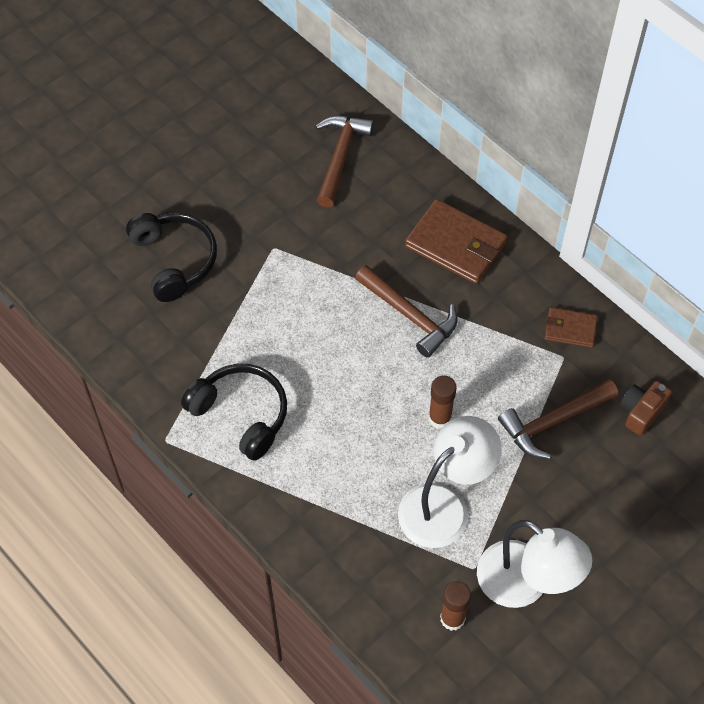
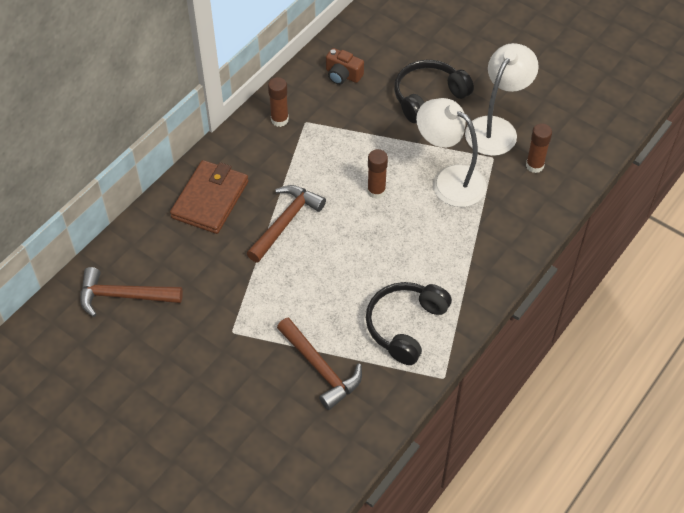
camera: 100 degrees left, 5 degrees down
black headphones [126,213,217,302] -> black headphones moved to [394,60,474,123]
brown hammer [498,379,618,459] -> brown hammer moved to [277,317,362,410]
brown wallet [545,307,598,348] -> brown glue stick [268,77,289,127]

